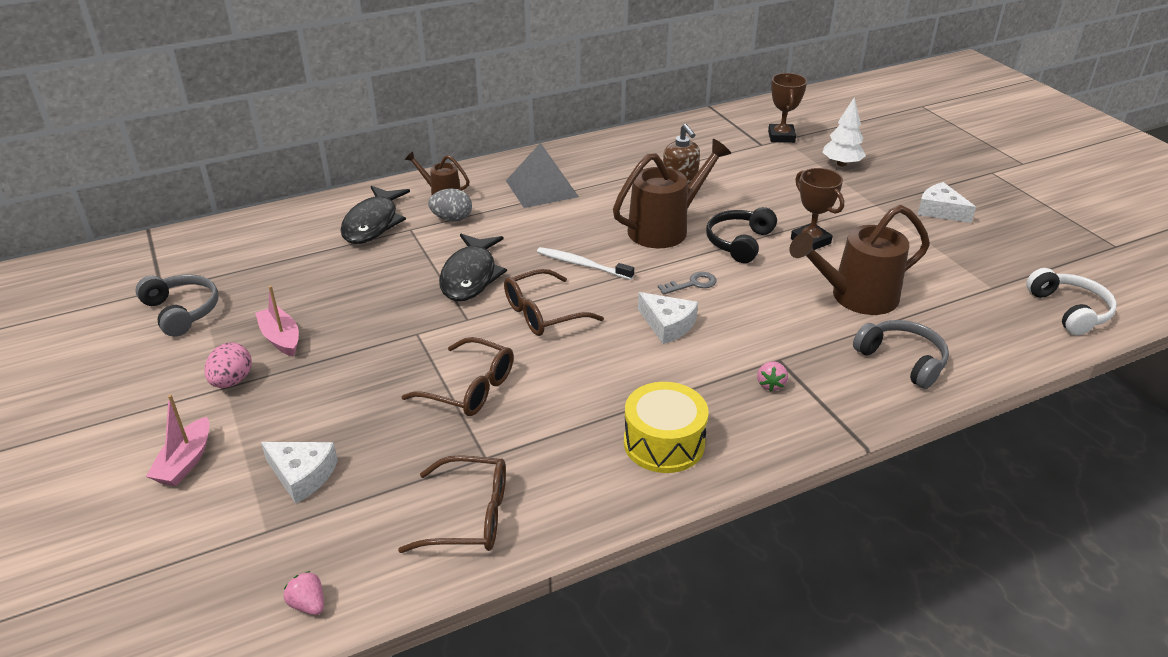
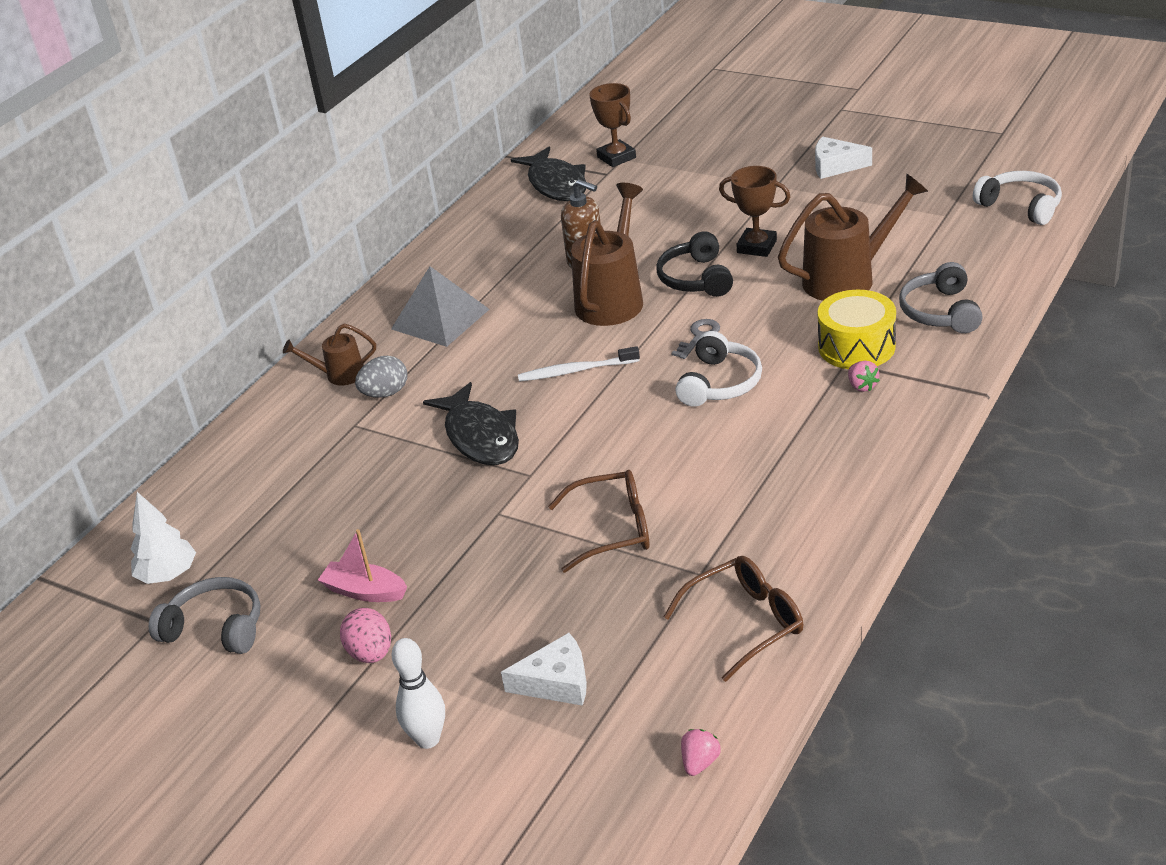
camera: 30 degrees left, 0 degrees up
pink boat [146,394,210,486] -> white bowling pin [392,638,445,749]
pink strawberry [284,571,324,615] -> pink strawberry turned 105 degrees clockwise [681,729,720,776]
black fish [340,186,410,244] -> black fish moved to [510,147,586,201]
brown glasses [504,269,604,336] -> none
yellow drum [624,382,709,473] -> yellow drum moved to [818,290,896,369]
white cheese [638,292,698,344] -> white headphones [675,331,762,407]
brown watering can [790,205,930,315] -> brown watering can turned 150 degrees counterclockwise [778,173,928,301]
white tree [823,97,866,166] -> white tree moved to [131,492,196,584]
grey headphones [853,320,949,389] -> grey headphones turned 105 degrees counterclockwise [899,262,983,333]

